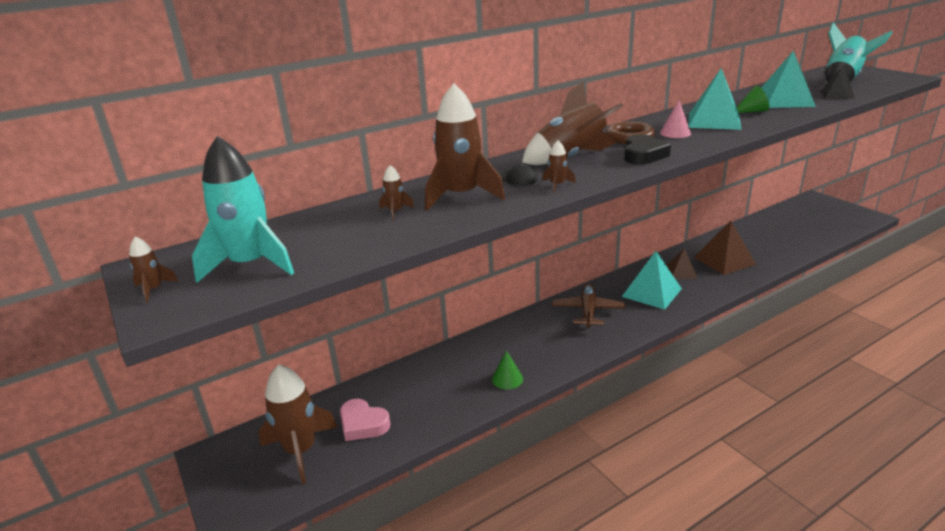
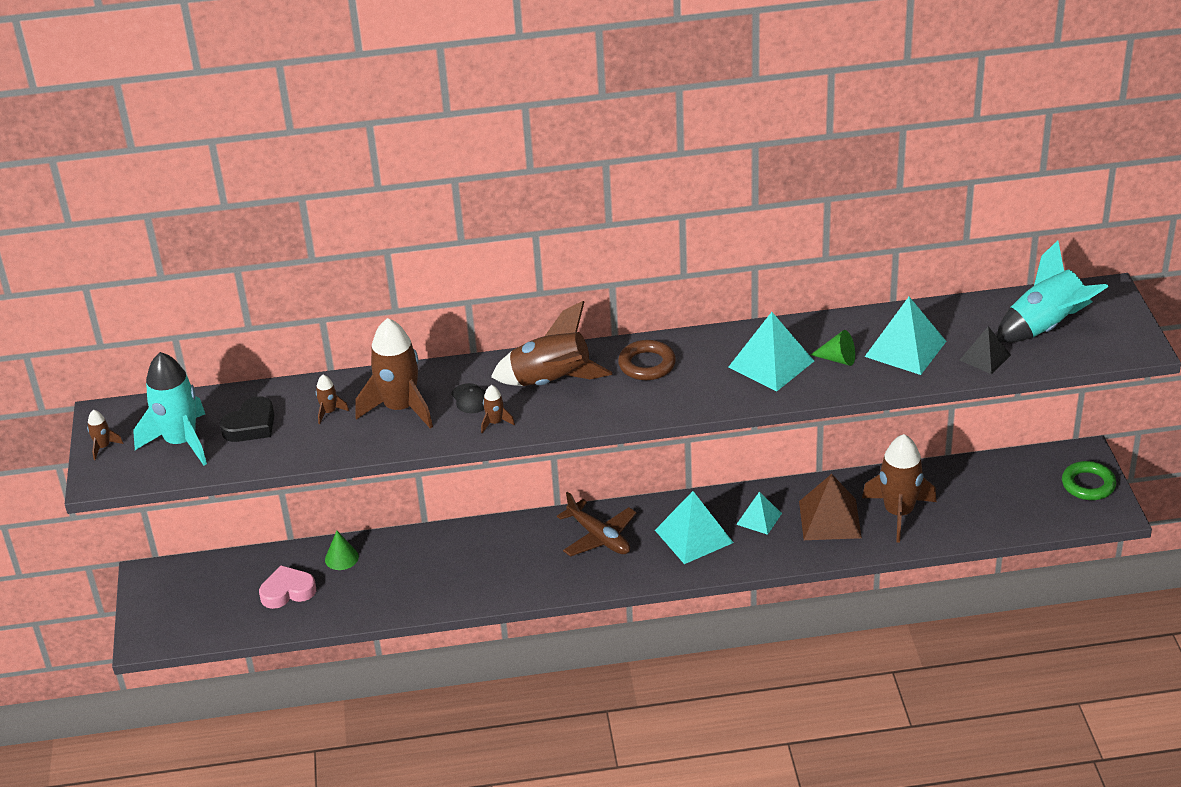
camera: 25 degrees right, 10 degrees up
brown rocket [259,364,338,484] -> brown rocket moved to [862,434,936,543]
pink heart [340,399,390,441] -> pink heart turned 105 degrees clockwise [259,565,316,609]
green cone [492,350,523,390] -> green cone moved to [325,531,359,570]
brown plane [552,283,625,328] -> brown plane turned 105 degrees clockwise [557,492,636,557]
black heart [624,134,671,165] -> black heart moved to [220,396,274,442]
pink cone [660,100,691,138] -> none
brown pyramid [666,248,698,279] -> turquoise pyramid [736,492,782,535]
none -> green ring [1062,461,1116,500]

